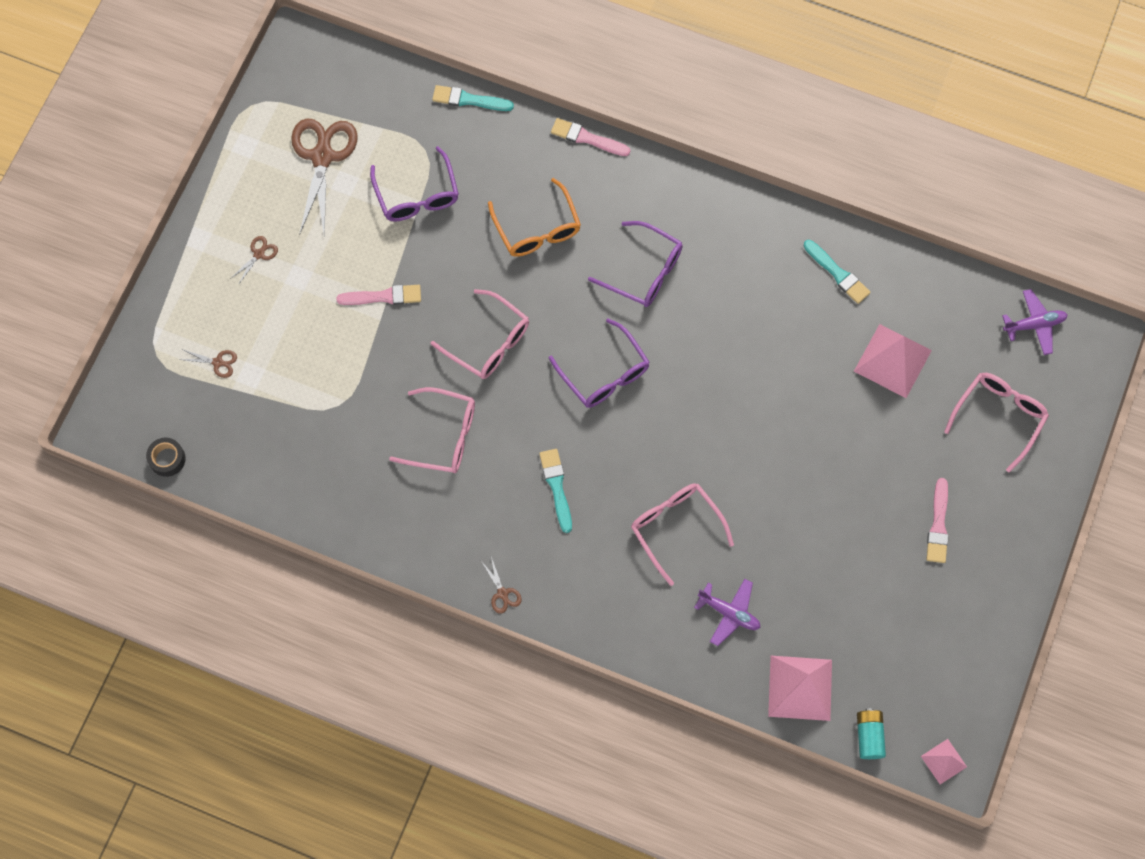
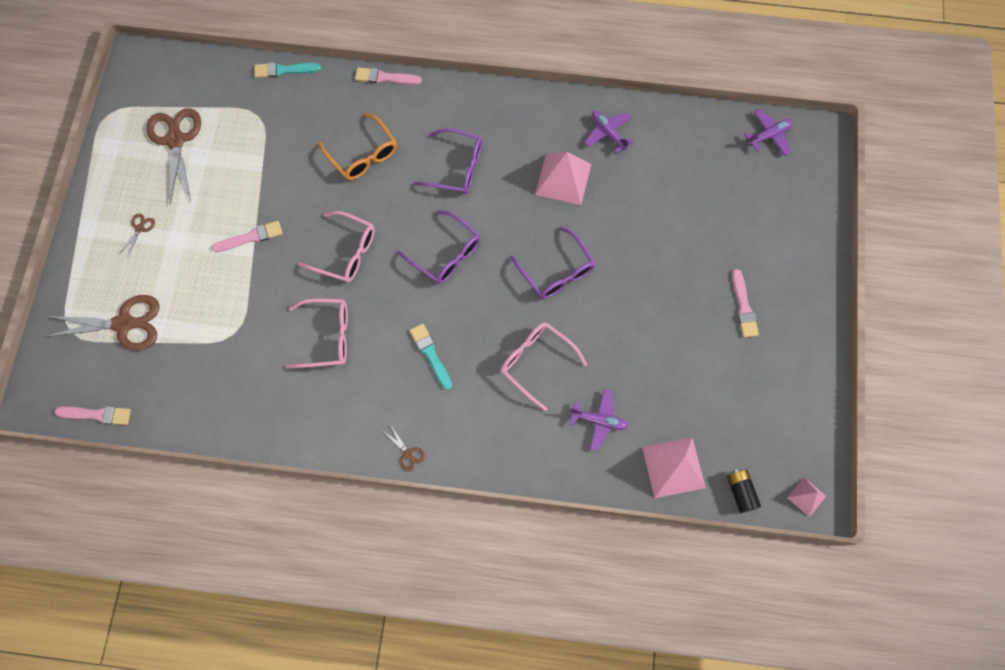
camera: 15 degrees left, 0 degrees up
black tape [146,438,186,477] -> pink brush [55,406,131,425]
brown scissors [179,350,237,378] -> brown scissors [45,295,160,351], size x2.34
purple glasses [370,146,459,222] -> purple glasses moved to [511,227,595,299]
turquoise brush [803,240,871,304] -> purple plane [584,111,634,154]
pink pyramid [854,324,932,398] -> pink pyramid moved to [535,152,591,205]
turquoise battery [857,708,886,759] -> black battery [727,469,761,513]
pink glasses [944,373,1049,473] -> none

